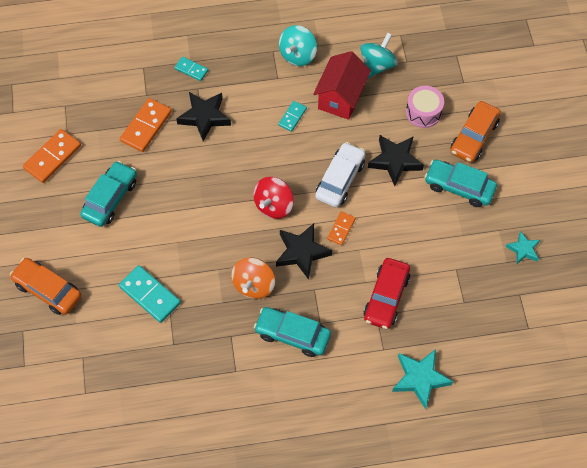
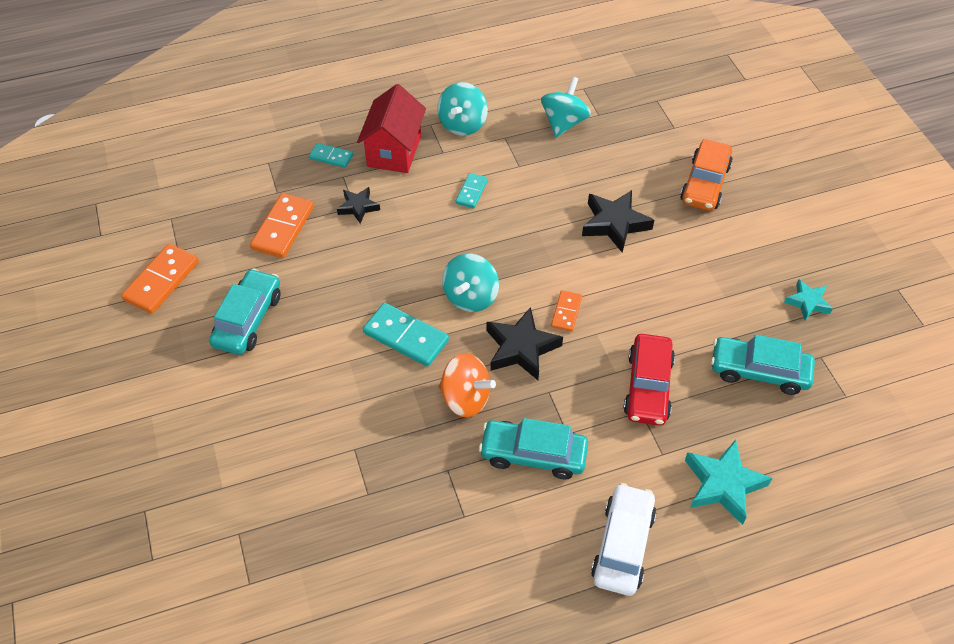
camera: 10 degrees left, 10 degrees down
orange car [10,258,81,315] -> none
turquoise domino [119,265,181,323] -> turquoise domino moved to [363,303,449,367]
black star [176,92,231,141] -> black star [337,187,380,224], size x0.60
orange spinning top [231,258,275,299] -> orange spinning top turned 75 degrees counterclockwise [438,353,496,418]
red spinning top [254,177,294,219] -> turquoise spinning top [442,253,499,312]
red house [313,51,371,120] -> red house moved to [357,84,426,173]
white car [315,142,365,207] -> white car moved to [591,483,656,596]
pink drum [406,86,444,128] -> none
turquoise car [425,160,497,207] -> turquoise car moved to [711,335,815,395]

